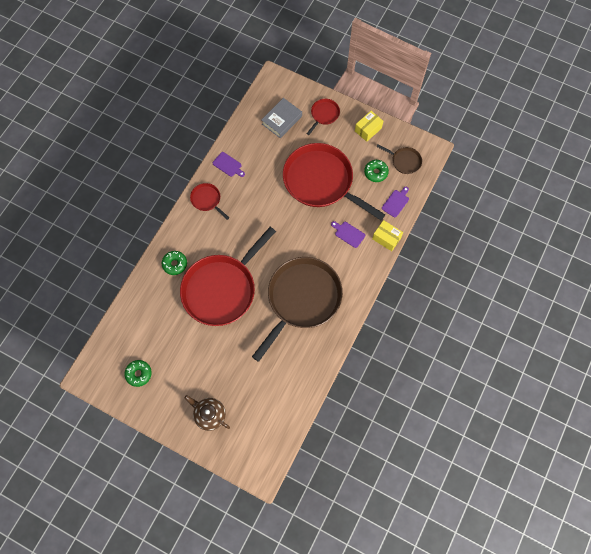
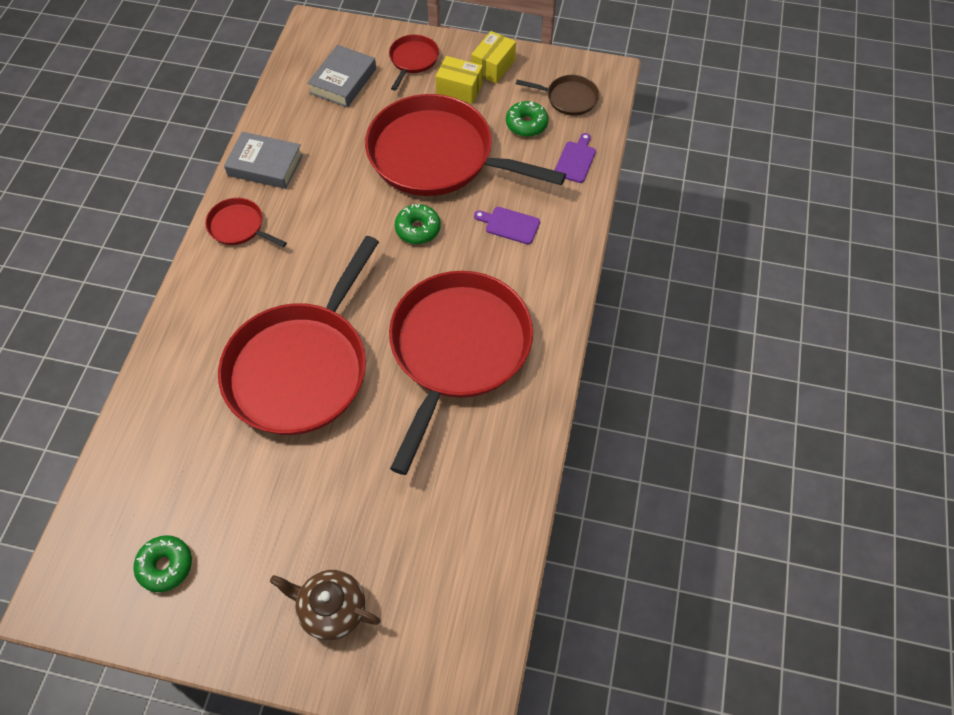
camera: 15 degrees left, 10 degrees down
green donut [162,251,187,275] -> green donut moved to [395,204,441,244]
purple cutting board [213,152,245,177] -> grey book [224,132,303,189]
brown pan [252,257,343,362] -> red pan [389,271,533,475]
yellow box [372,220,403,251] -> yellow box moved to [436,56,483,104]

